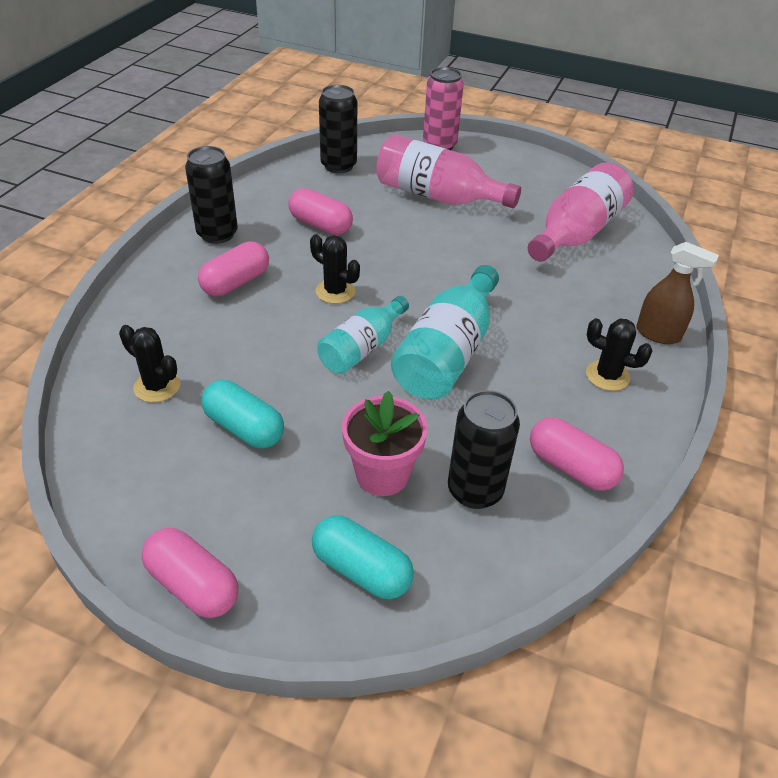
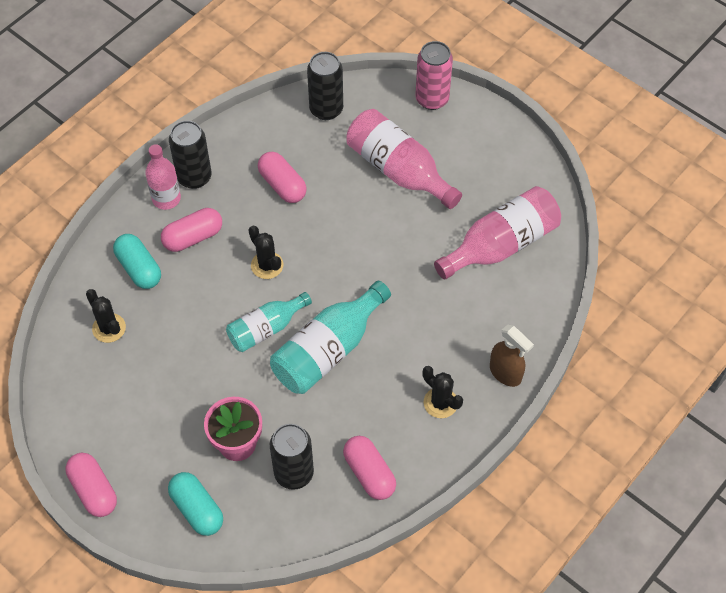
camera: 20 degrees right, 15 degrees up
turquoise capsule [201,380,284,448] -> turquoise capsule moved to [113,234,161,289]
none -> pink bottle [145,144,181,210]

